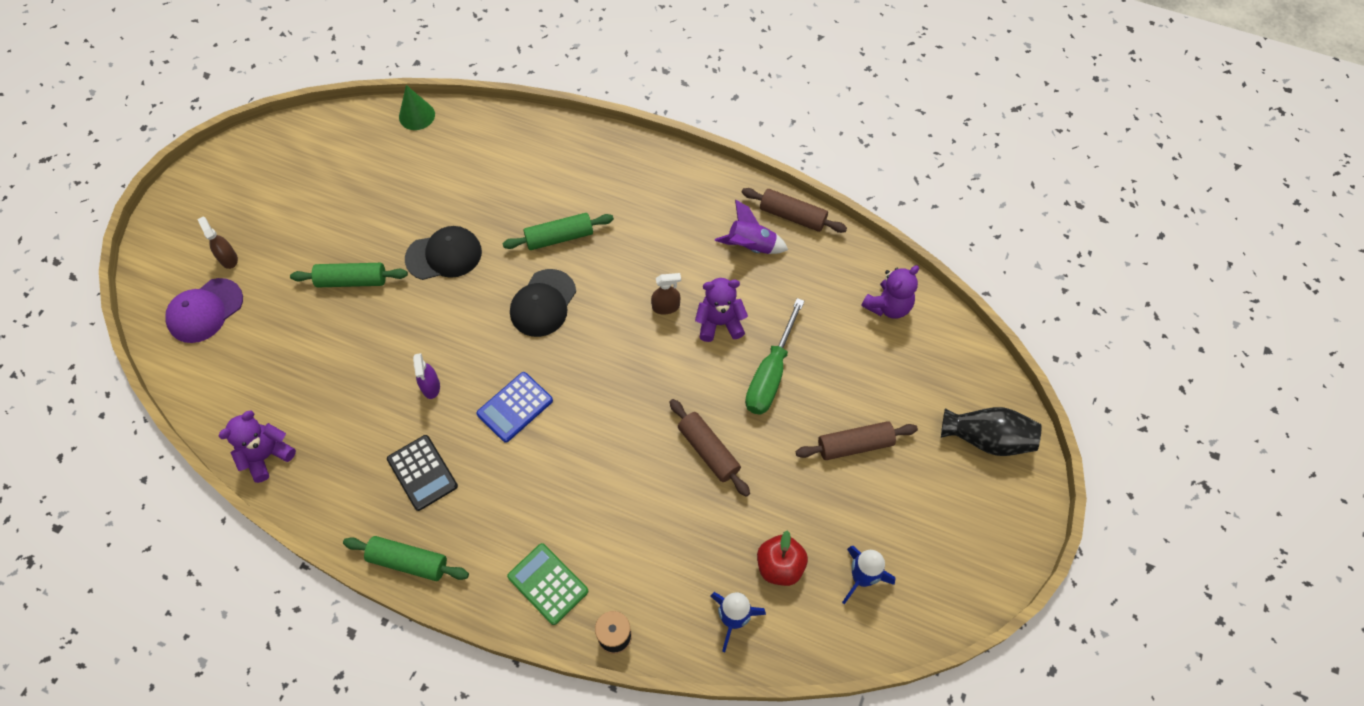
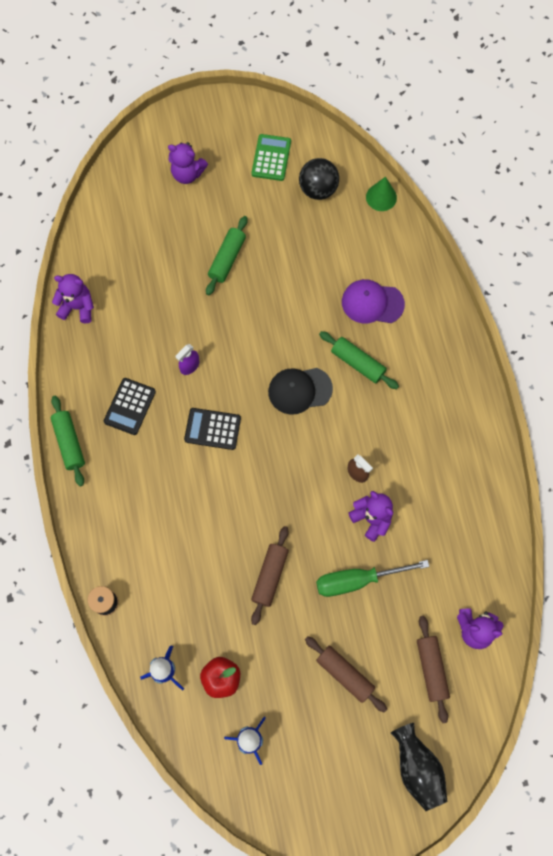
camera: 55 degrees right, 10 degrees up
purple cap [165,278,243,343] -> purple cap moved to [342,279,405,323]
brown spray bottle [198,217,238,269] -> purple teddy bear [168,142,208,184]
green rolling pin [290,263,408,287] -> green rolling pin turned 60 degrees clockwise [206,216,248,295]
black cap [405,226,482,280] -> none
blue calculator [477,372,553,443] -> black calculator [184,408,241,450]
green calculator [507,543,588,625] -> green calculator moved to [252,134,291,181]
purple rocket [715,200,788,254] -> none
brown rolling pin [742,188,847,233] -> brown rolling pin moved to [417,616,450,723]
none -> black ball [299,158,339,200]

